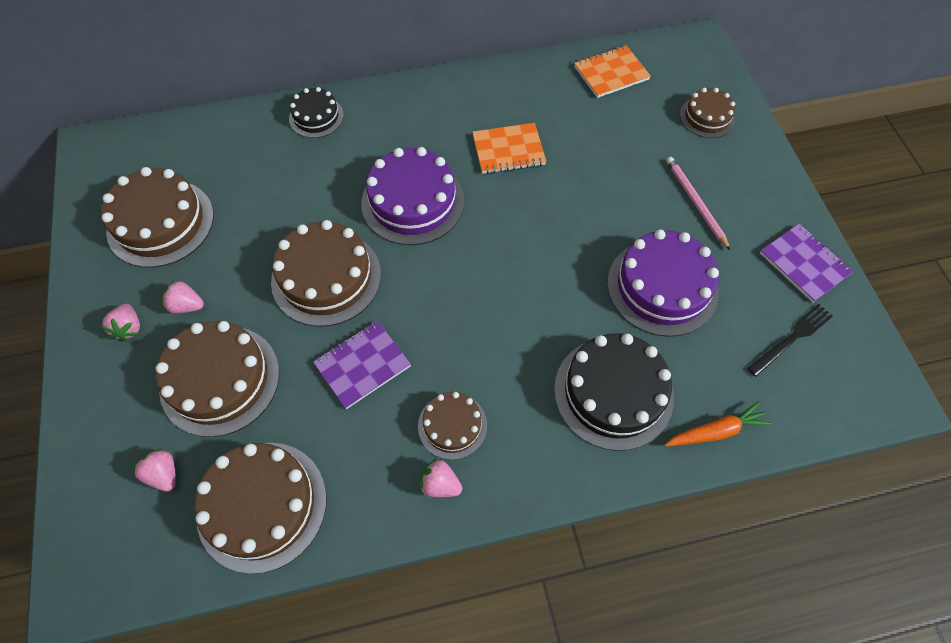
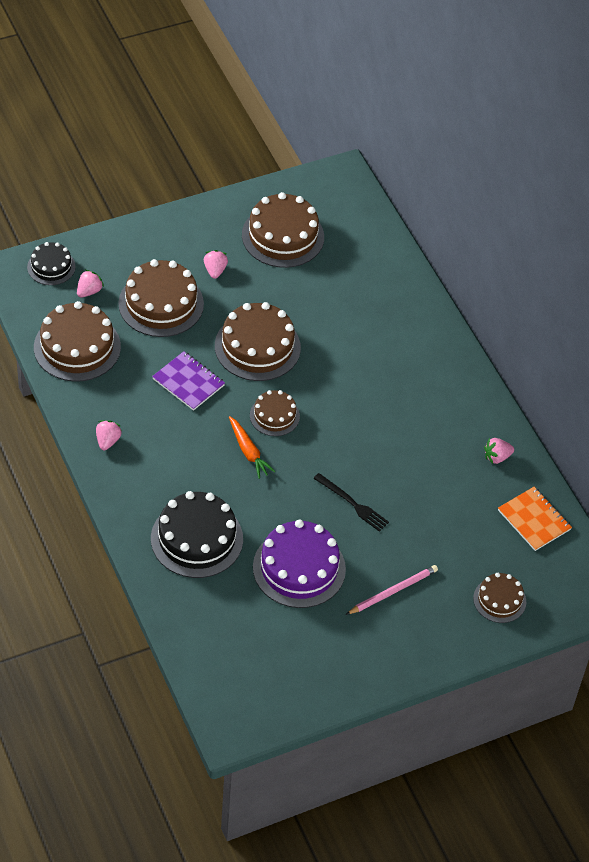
camera: 75 degrees right, 10 degrees down
pink strawberry [101,304,140,341] -> pink strawberry moved to [484,438,514,464]
black cake [289,87,344,138] -> black cake moved to [27,242,76,285]
purple cake [361,147,464,245] -> none
brown cake [418,392,487,460] -> brown cake moved to [250,390,300,436]
orange notebook [472,123,546,174] -> none
orange carrot [665,401,772,447] -> orange carrot moved to [229,416,275,479]
black fork [747,303,833,377] -> black fork moved to [313,473,389,532]
purple notebook [760,223,854,303] -> none

